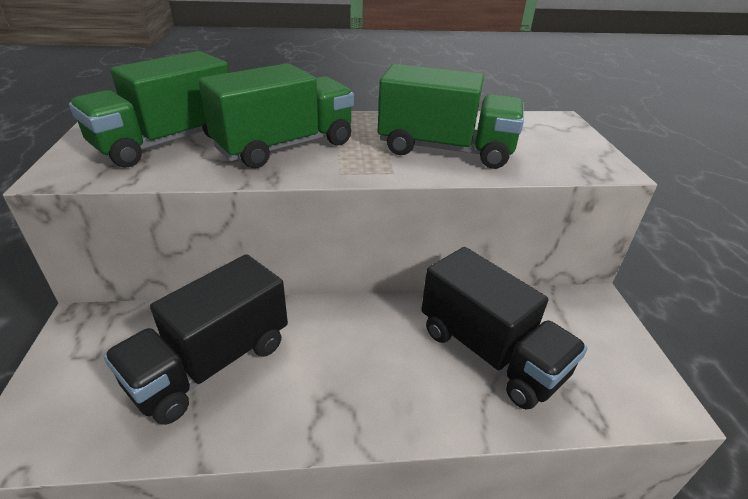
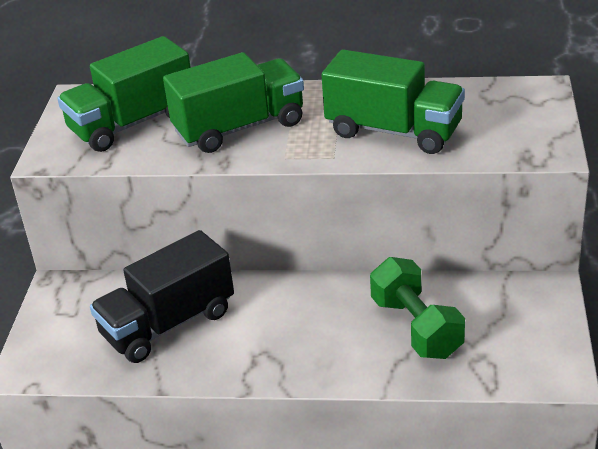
camera: 15 degrees right, 0 degrees up
black truck [421,247,587,410] -> green dumbbell [370,257,465,359]

